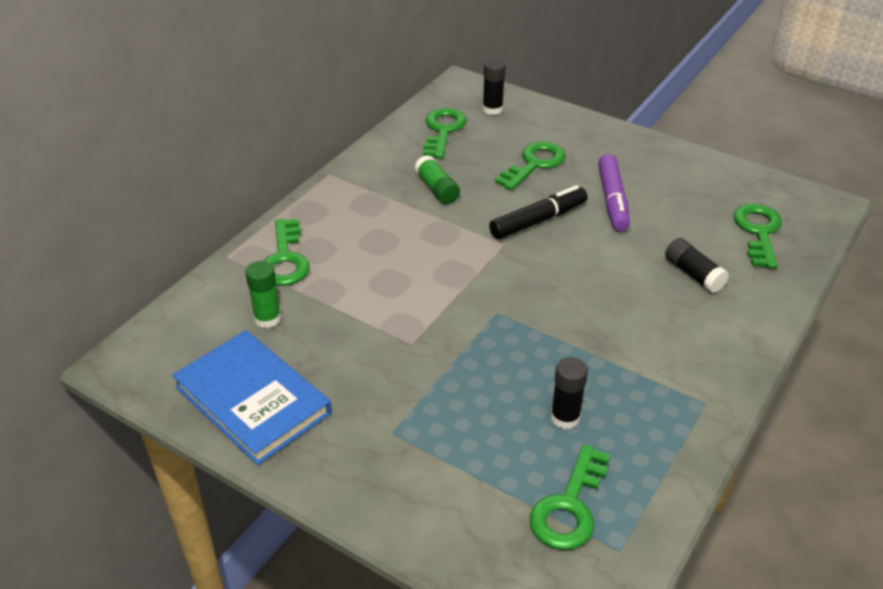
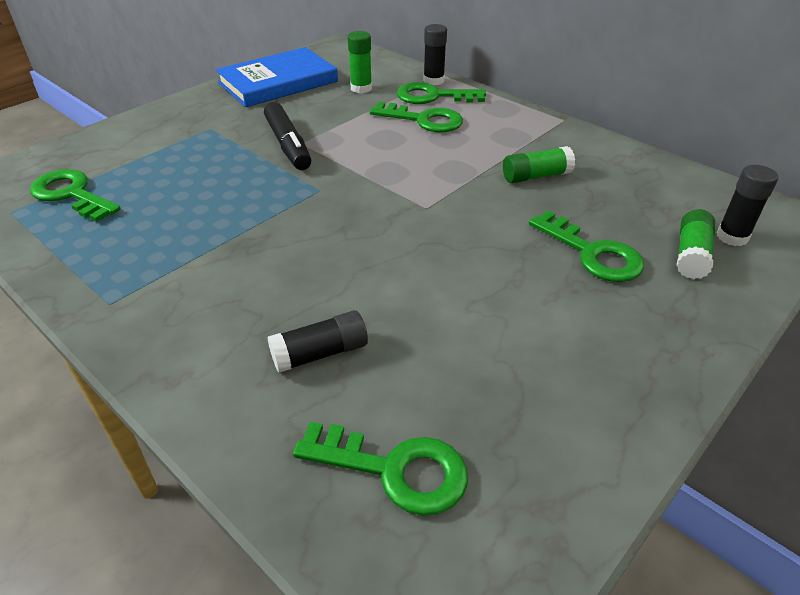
camera: 100 degrees right, 0 degrees up
green key [423,108,467,158] -> green key moved to [370,102,463,132]
black marker [489,185,587,239] -> black marker moved to [264,102,311,170]
black glue stick [551,357,588,429] -> black glue stick moved to [423,24,447,85]
purple marker [598,154,630,231] -> none
none -> green glue stick [677,209,715,279]

